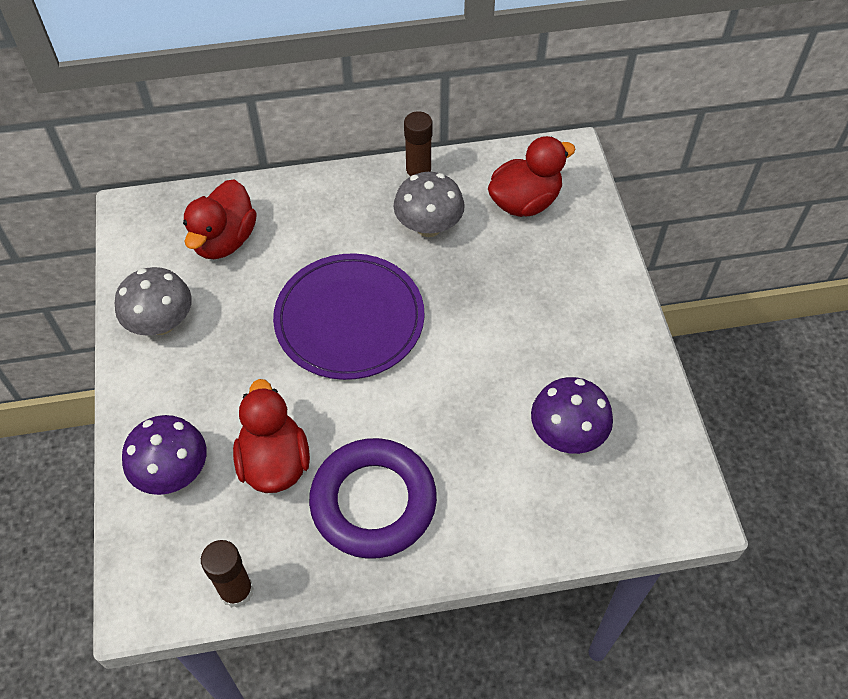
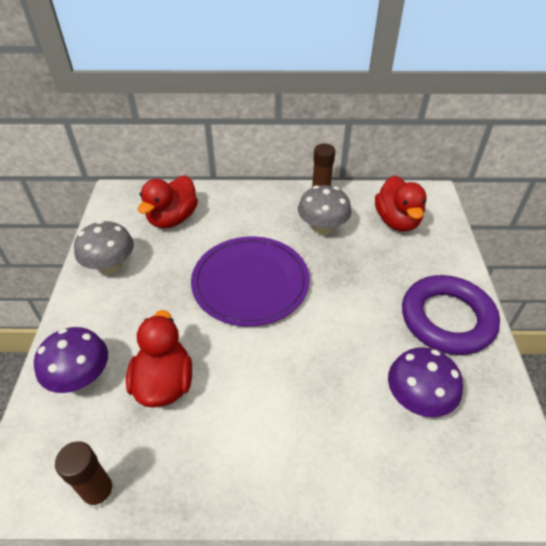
camera: 10 degrees right, 10 degrees down
purple ring [309,438,437,559] -> purple ring moved to [402,275,500,355]
red duck [488,136,575,217] -> red duck turned 105 degrees clockwise [375,176,427,232]

